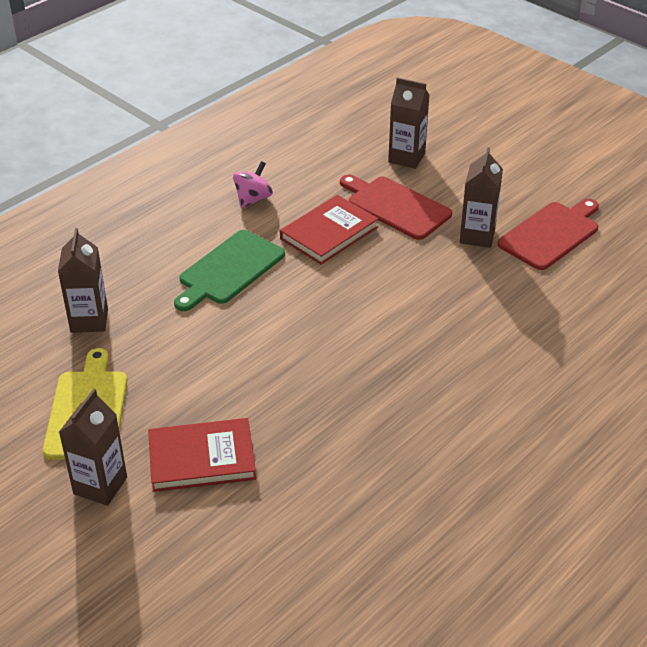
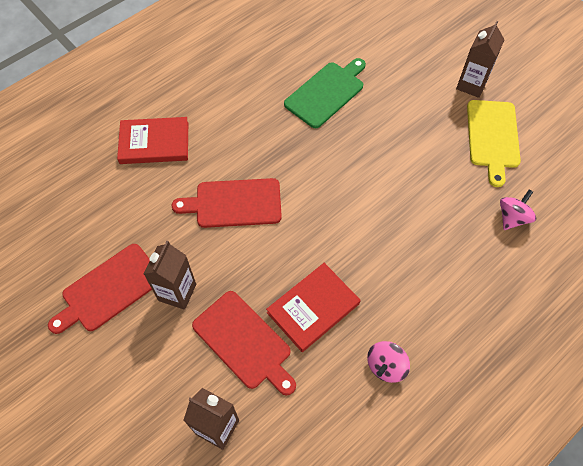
camera: 175 degrees left, 20 degrees up
brown carton [58,228,108,333] -> pink spinning top [500,189,536,230]
red book [148,418,256,492] -> red book moved to [117,117,188,164]
green cutting board [174,230,285,311] -> green cutting board moved to [284,58,366,128]
none -> red cutting board [172,178,282,228]

